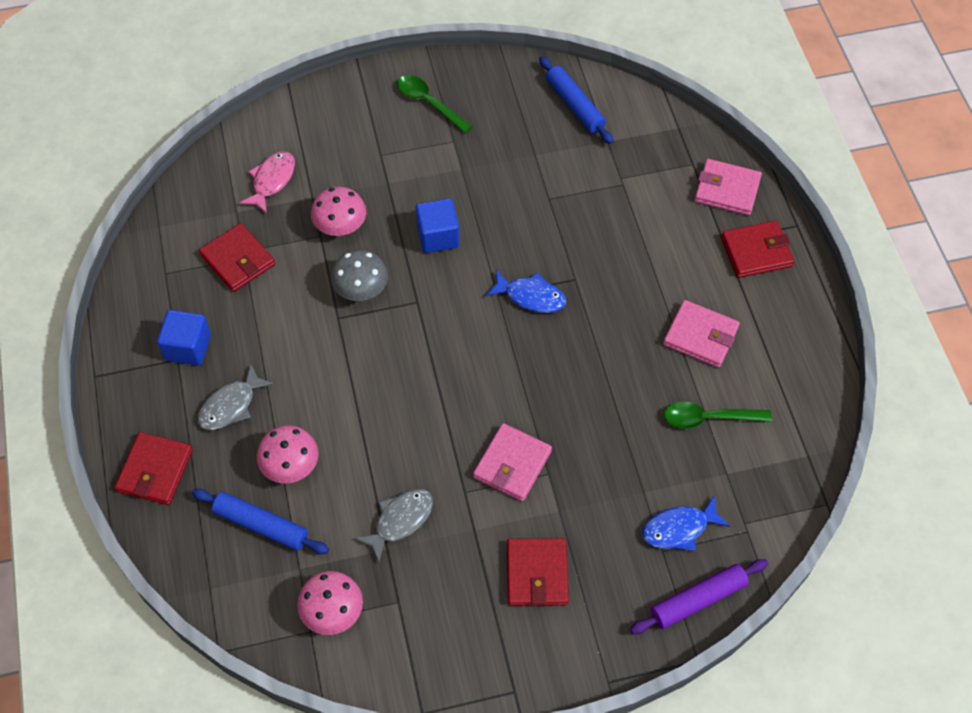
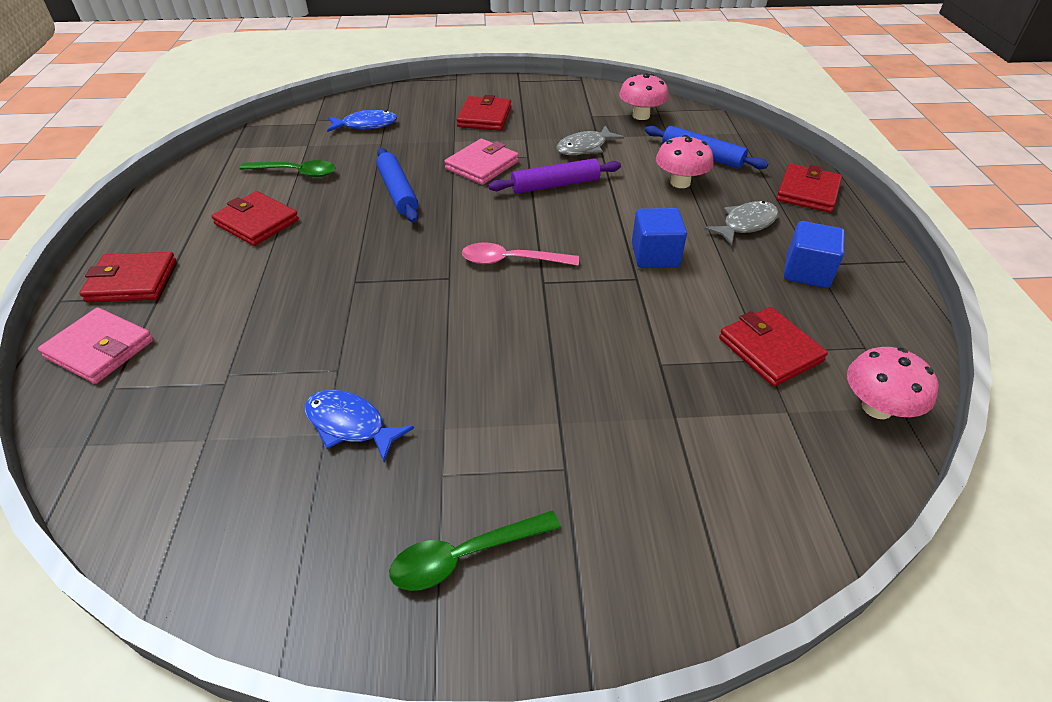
camera: 170 degrees left, 15 degrees down
pink fish [239,151,295,214] -> none
pink mushroom [311,187,366,236] -> pink mushroom moved to [847,347,939,419]
grey mushroom [331,250,388,301] -> none
green spoon [397,75,473,133] -> green spoon turned 105 degrees clockwise [389,511,561,591]
blue cube [415,198,460,253] -> blue cube moved to [632,208,687,268]
blue fish [485,269,566,313] -> blue fish moved to [304,390,414,462]
blue rolling pin [539,56,613,144] -> blue rolling pin moved to [376,148,418,223]
purple rolling pin [630,559,768,634] -> purple rolling pin moved to [488,158,621,194]
pink wallet [663,300,740,368] -> red wallet [211,191,299,246]
none -> pink spoon [462,242,579,266]

